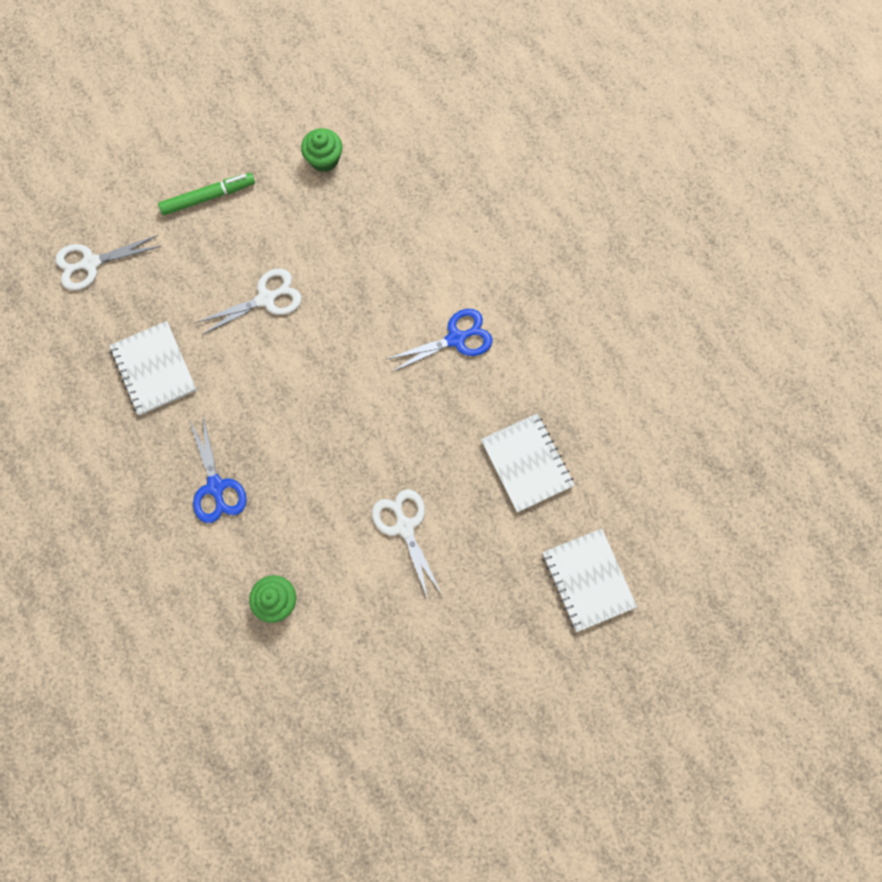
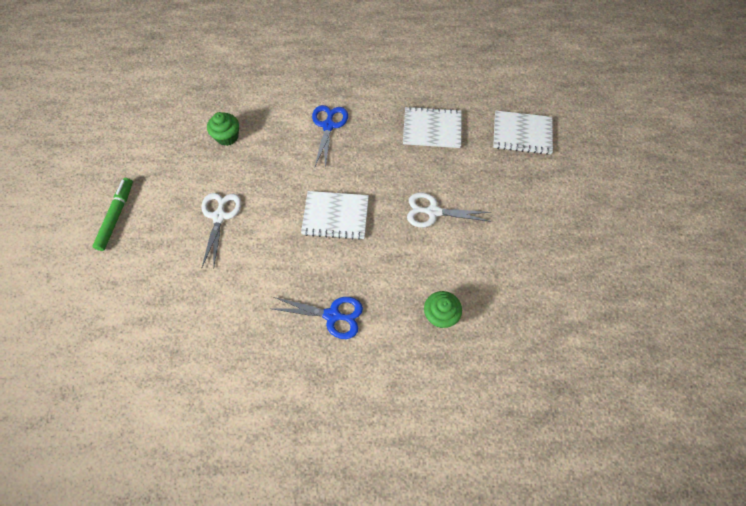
camera: 60 degrees left, 10 degrees down
white scissors [55,235,162,290] -> none
white notebook [109,321,197,415] -> white notebook moved to [301,191,369,240]
green cupcake [301,128,342,172] -> green cupcake moved to [207,112,239,146]

